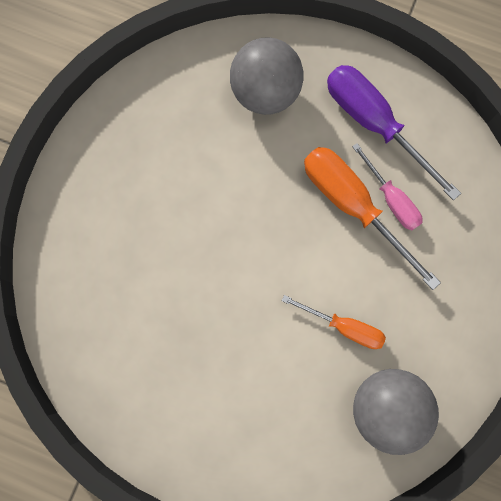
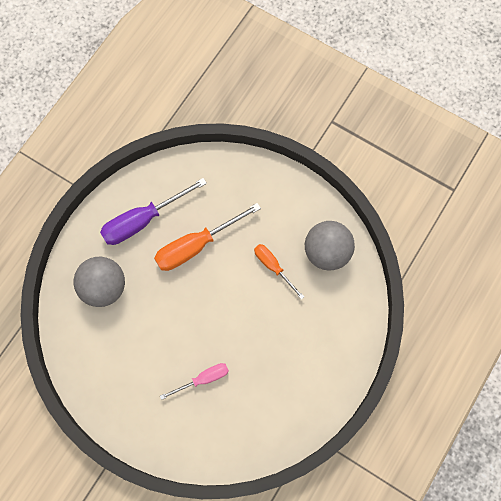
camera: 80 degrees left, 5 degrees down
orange screwdriver [282,295,386,349] -> orange screwdriver turned 75 degrees counterclockwise [254,244,304,300]
pink screwdriver [352,143,423,230] -> pink screwdriver moved to [160,363,229,400]

